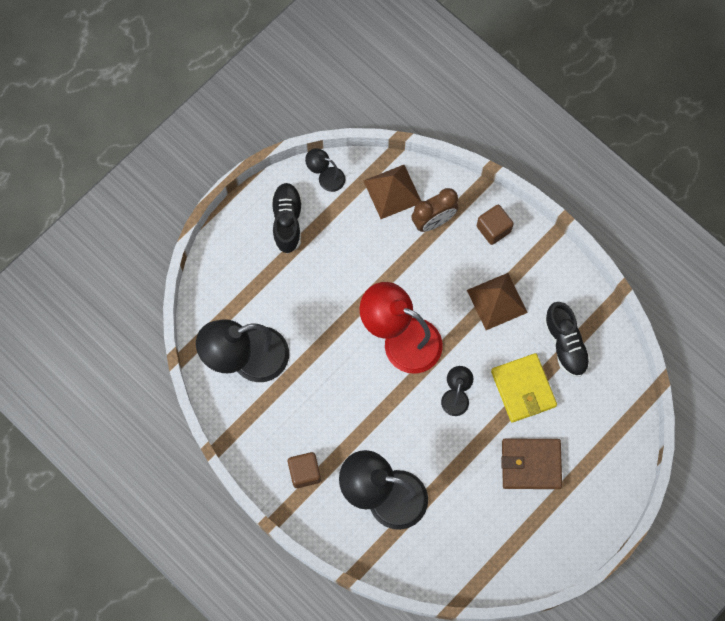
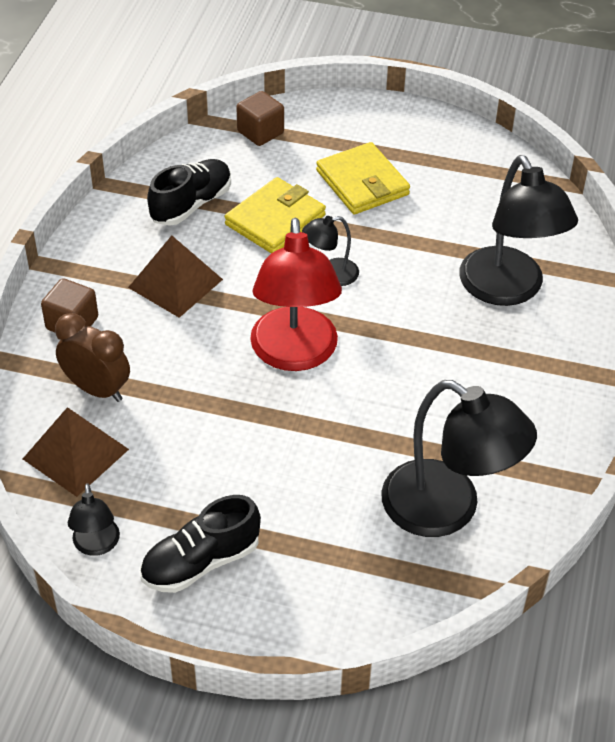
camera: 120 degrees left, 25 degrees down
brown cube [288,452,321,488] -> brown cube moved to [236,91,284,146]
brown wallet [501,438,562,489] -> yellow wallet [316,142,410,214]

